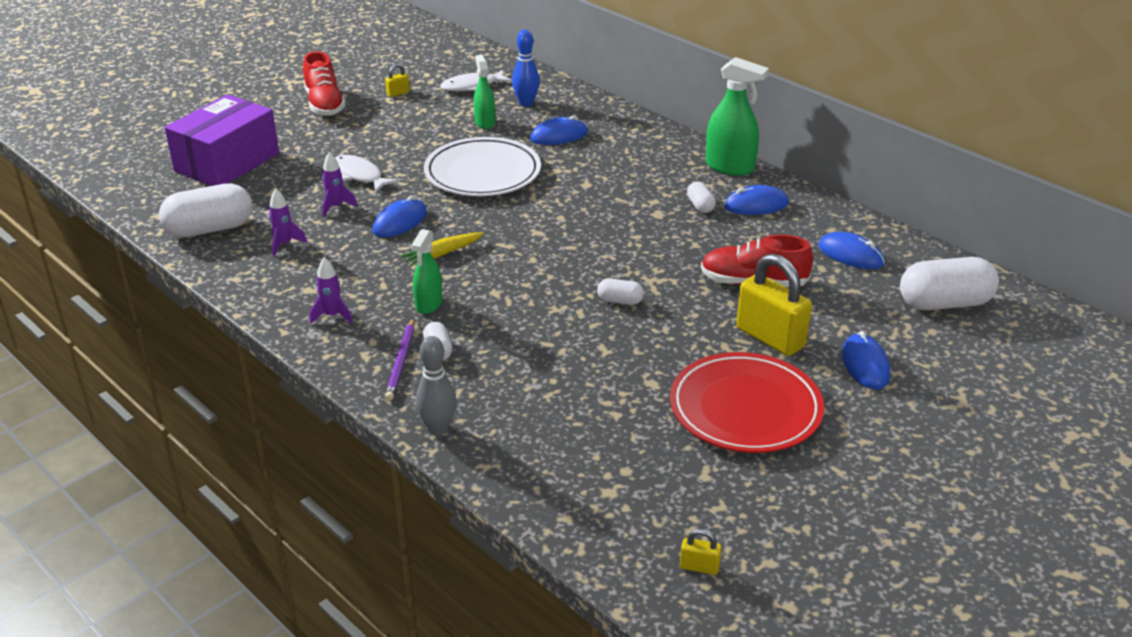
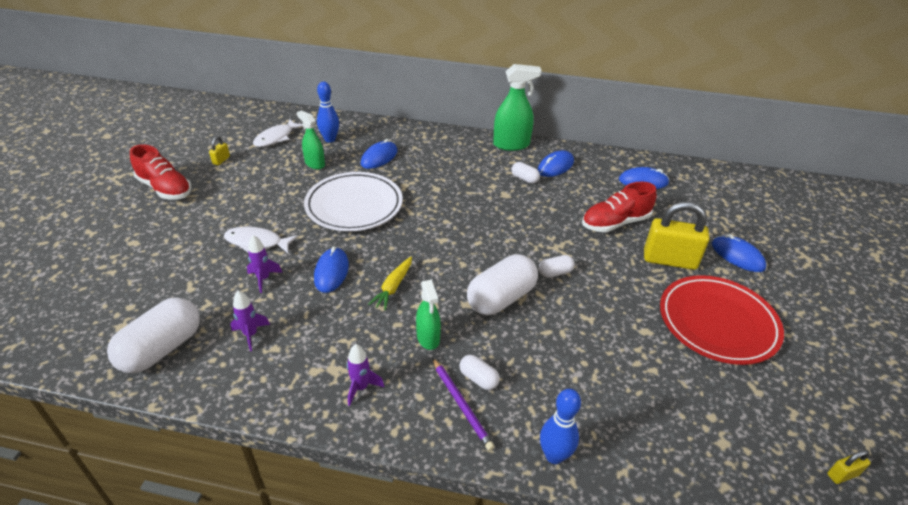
camera: 35 degrees left, 5 degrees up
purple box [165,94,279,186] -> none
grey bowling pin [416,336,457,435] -> blue bowling pin [540,389,581,464]
white capsule [900,257,999,310] -> white capsule moved to [467,254,538,315]

